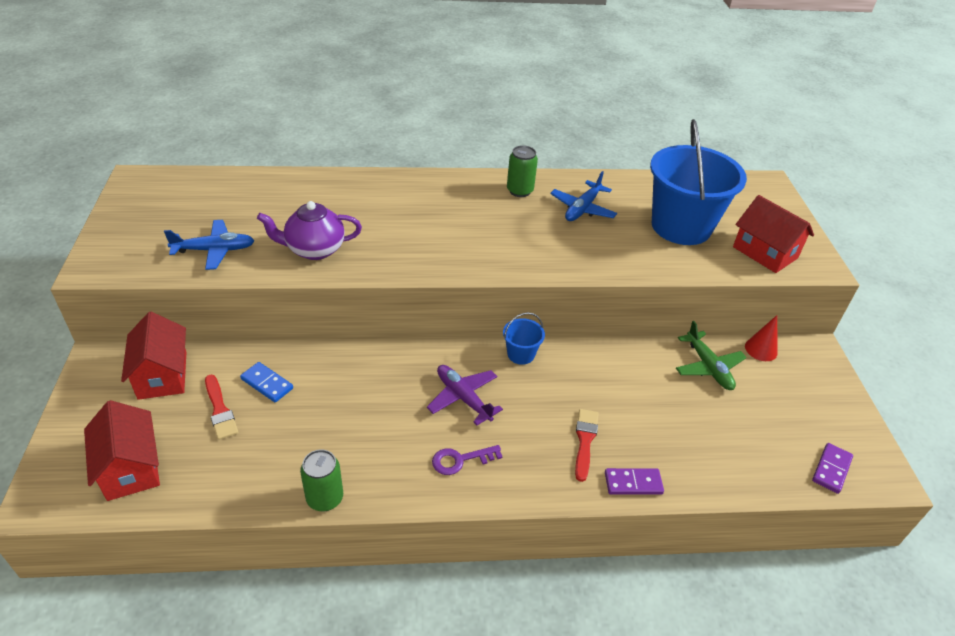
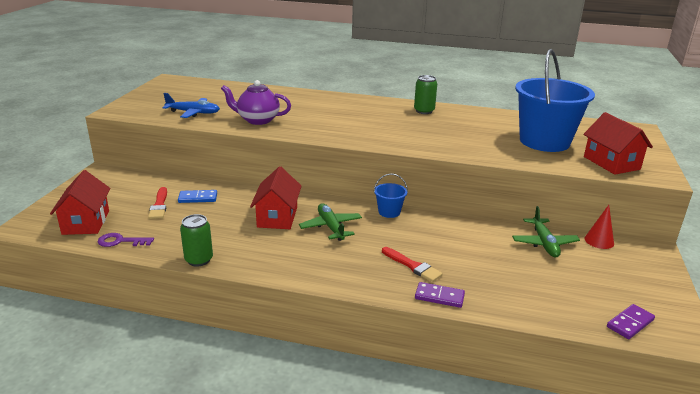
camera: 20 degrees right, 15 degrees down
red house [121,312,187,400] -> red house moved to [250,166,301,229]
blue domino [240,362,293,402] -> blue domino turned 60 degrees counterclockwise [178,190,217,203]
purple plane [427,365,503,425] -> green plane [299,203,362,241]
purple key [432,445,503,475] -> purple key moved to [98,233,154,247]
blue plane [550,171,617,221] -> none
red brush [575,409,599,482] -> red brush turned 105 degrees clockwise [382,247,443,282]

